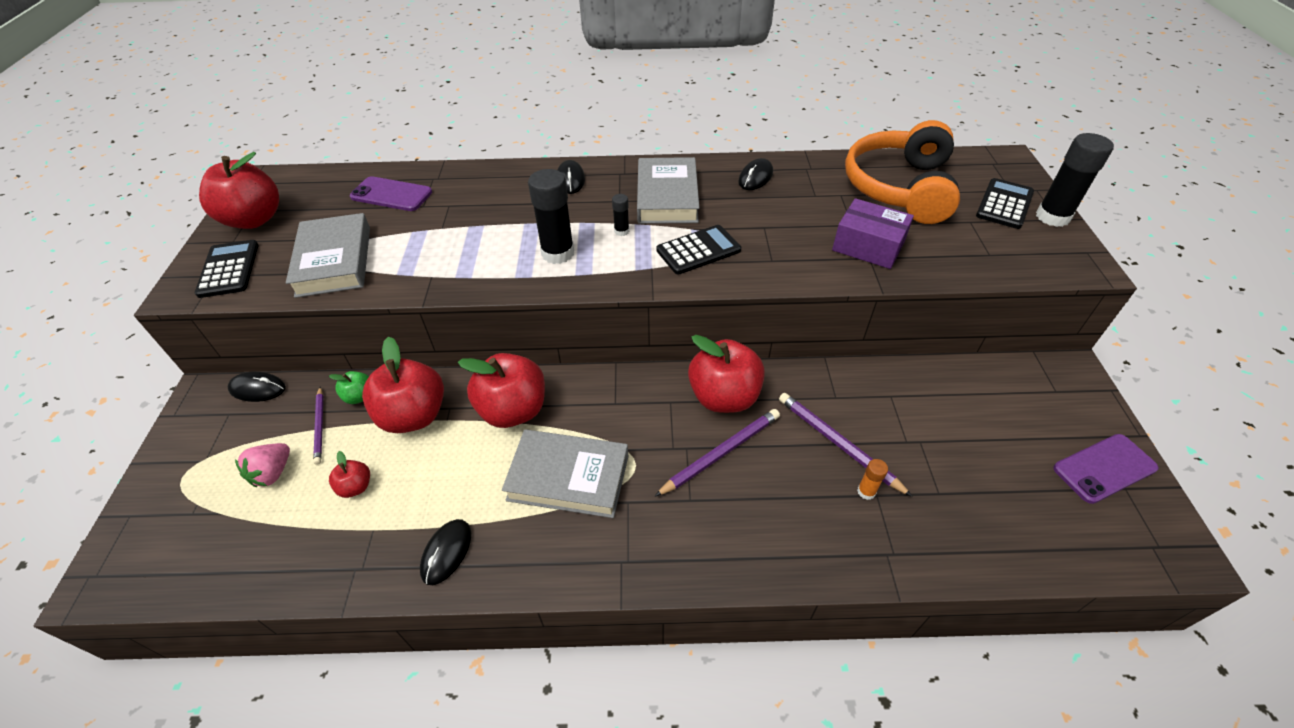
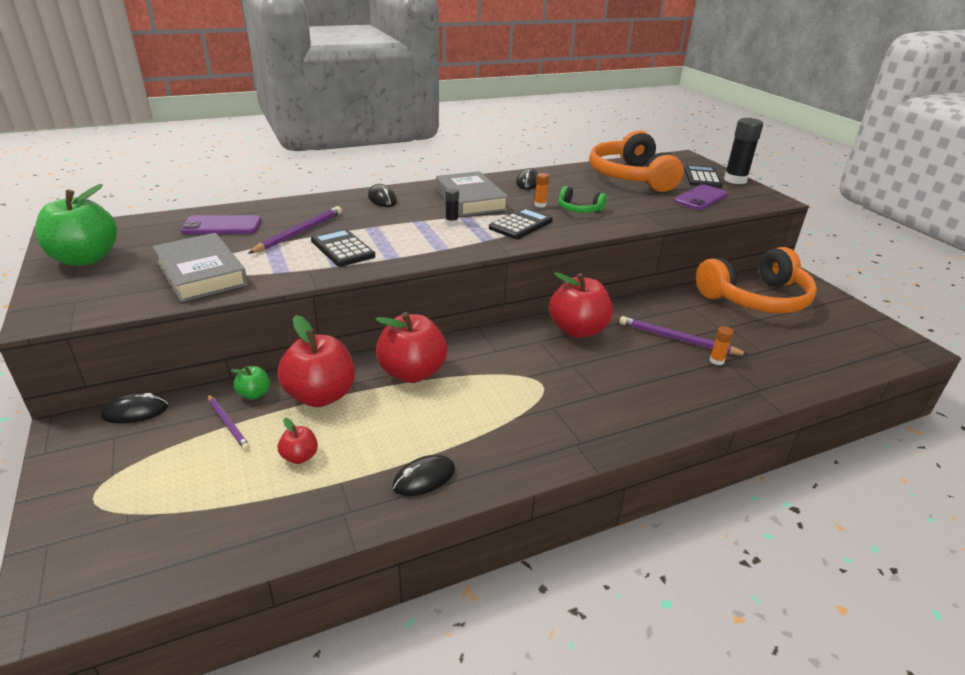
camera: 25 degrees left, 15 degrees down
black calculator [195,240,259,298] -> black calculator moved to [311,228,375,267]
red apple [199,152,279,229] -> green apple [35,184,117,266]
pink strawberry [235,443,290,487] -> none
black mouse [420,519,471,585] -> black mouse turned 60 degrees clockwise [392,455,455,496]
grey book [502,429,628,518] -> none
black glue stick [528,169,574,264] -> none
purple pencil [655,409,780,497] -> purple pencil moved to [248,206,342,254]
purple box [832,198,914,269] -> none
purple phone [1053,434,1159,504] -> purple phone moved to [674,184,728,210]
none -> orange glue stick [534,173,549,207]
none -> green headphones [558,186,606,213]
none -> orange headphones [696,247,817,313]

